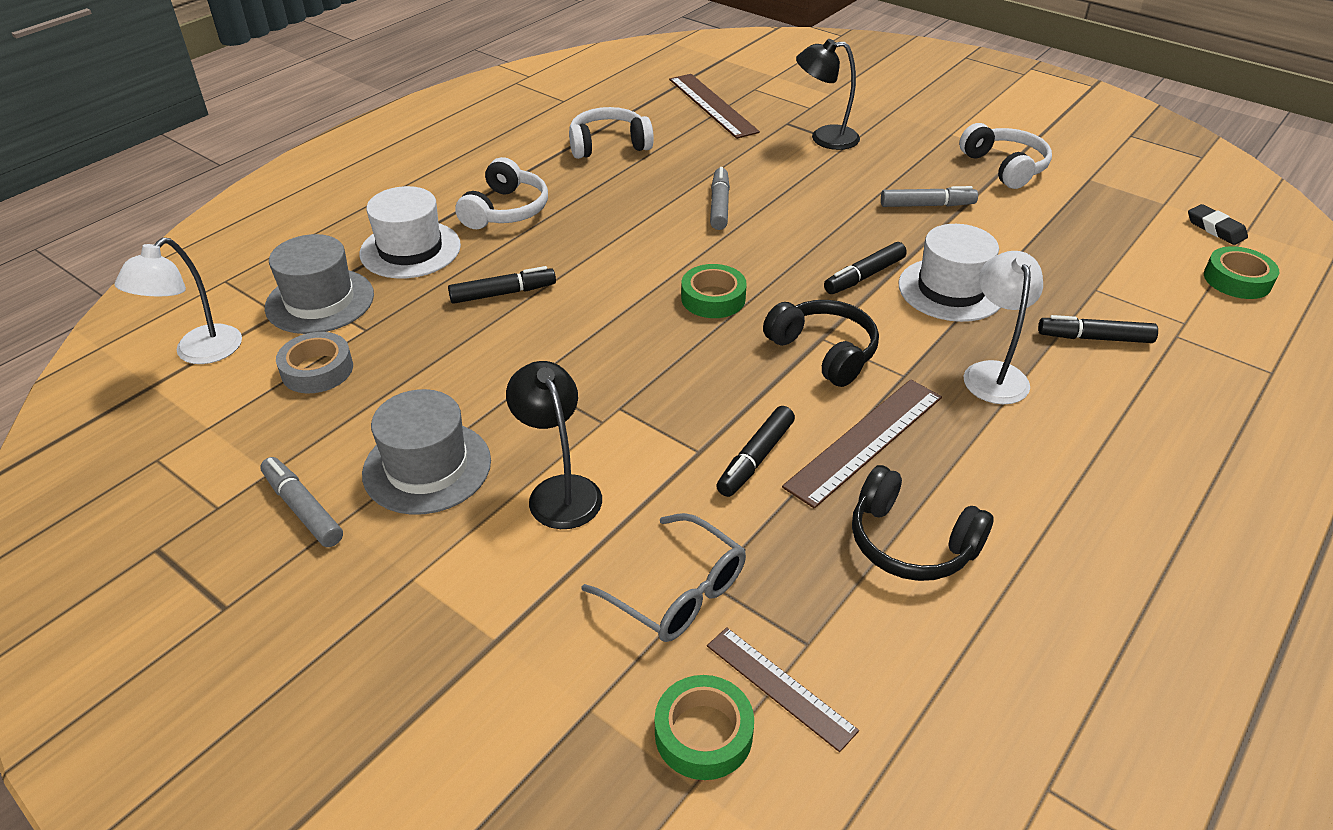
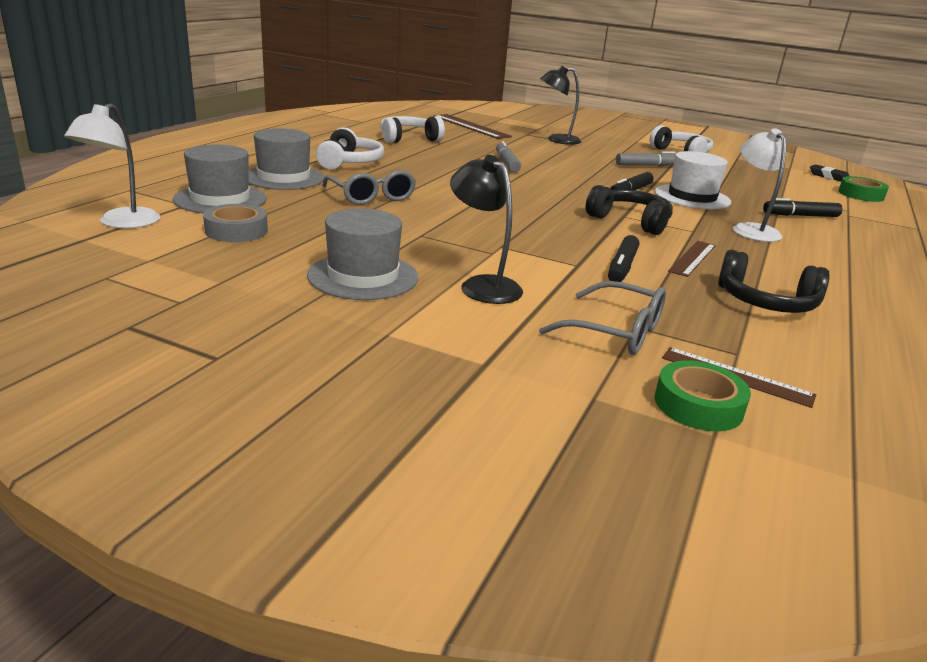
camera: 15 degrees left, 15 degrees down
grey marker [260,457,343,547] -> none
white hat [360,186,461,278] -> grey hat [248,128,324,190]
black marker [448,266,556,304] -> grey glasses [322,170,416,205]
green tape [681,264,747,318] -> none
brown ruler [782,379,942,509] -> brown ruler [668,241,716,277], size x0.63

